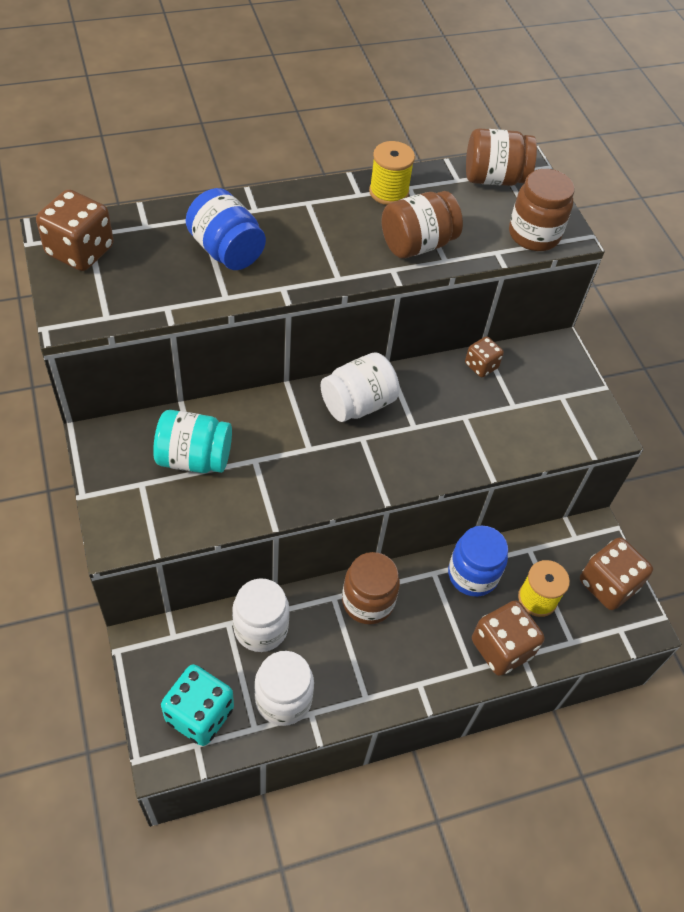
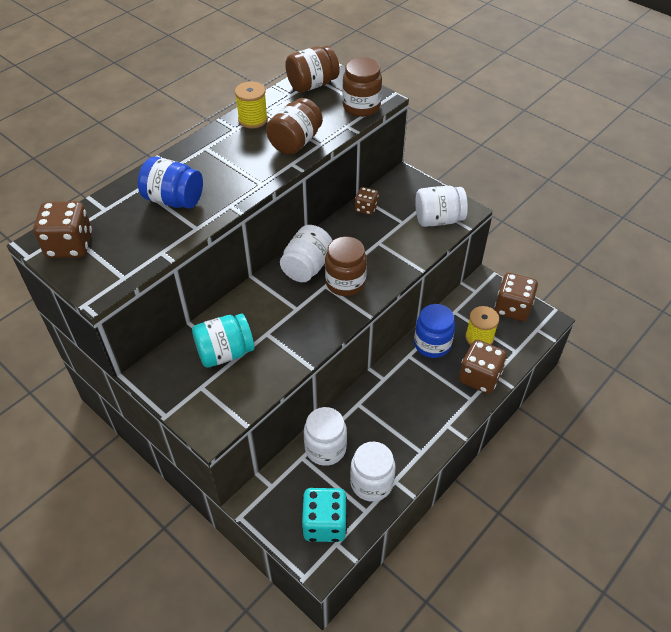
camera: 25 degrees left, 5 degrees down
brown jar [342,552,400,625] -> brown jar moved to [325,237,367,296]
none -> white jar [415,186,468,227]

